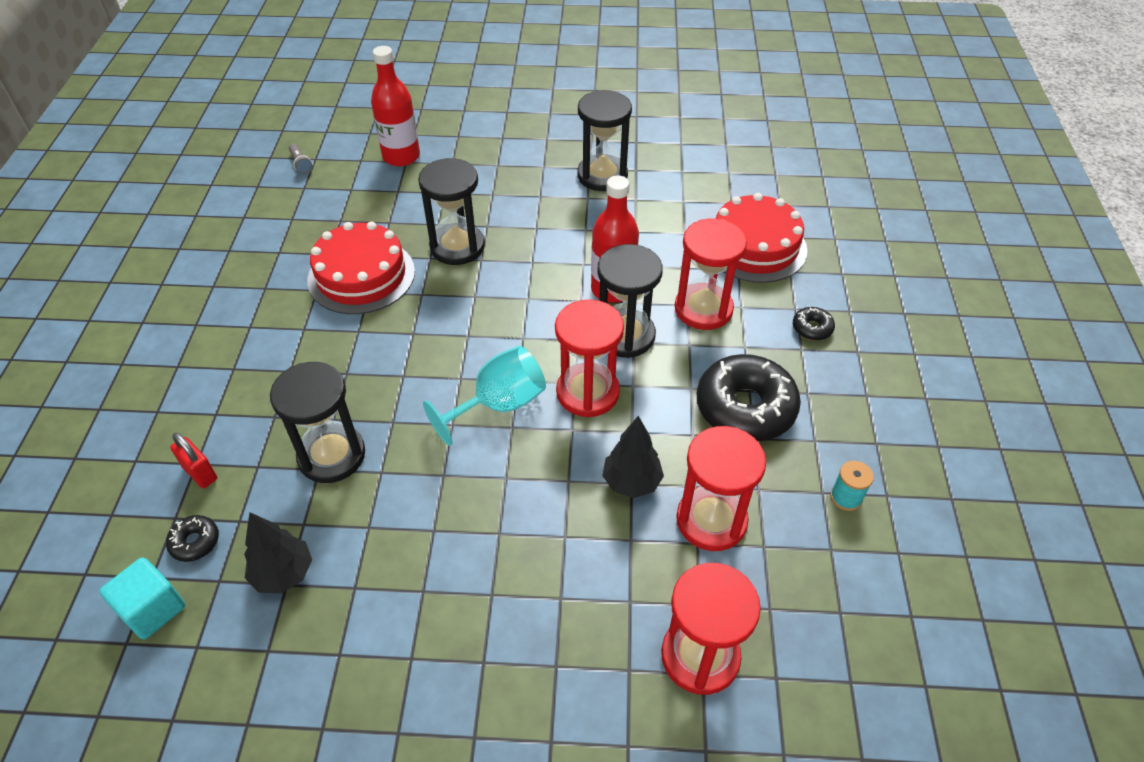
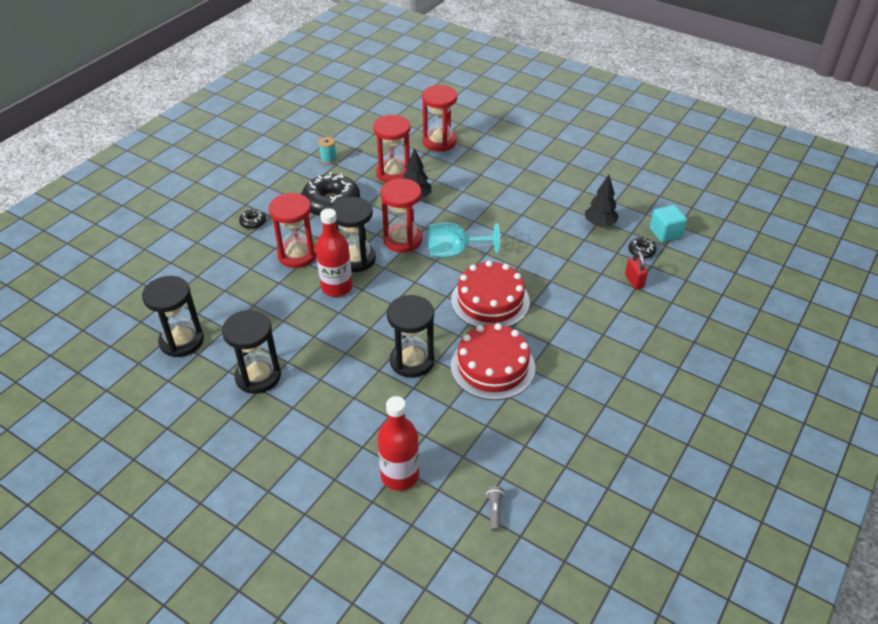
camera: 150 degrees left, 5 degrees down
black hourglass [270,362,365,483] -> black hourglass moved to [142,276,204,357]
red cake [716,193,808,283] -> red cake moved to [451,261,530,327]

